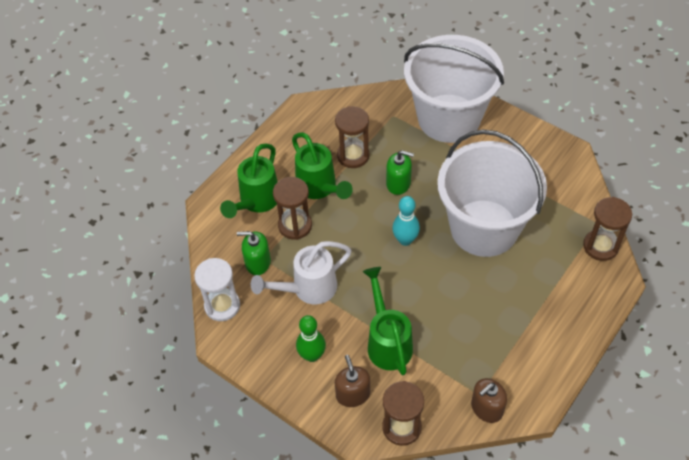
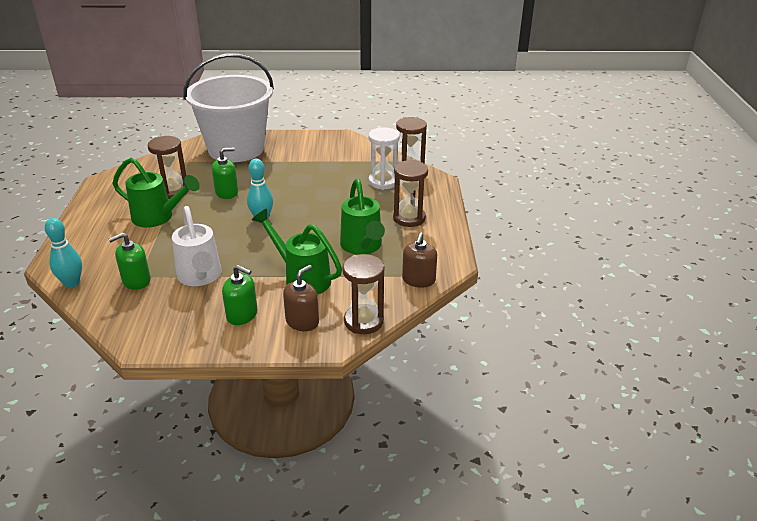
camera: 40 degrees left, 20 degrees down
white hourglass [194,258,240,321] -> white hourglass moved to [368,127,400,190]
green watering can [220,143,278,218] -> green watering can moved to [340,178,385,255]
white watering can [251,241,352,304] -> white watering can turned 45 degrees counterclockwise [172,206,222,286]
brown hourglass [273,177,312,240] -> brown hourglass moved to [393,160,428,227]
green bowling pin [296,315,326,362] -> green soap dispenser [222,265,258,325]
brown soap dispenser [335,355,370,407] -> brown soap dispenser turned 90 degrees clockwise [283,265,319,331]
white bucket [437,129,547,257] -> none
none -> turquoise bowling pin [45,218,82,288]

